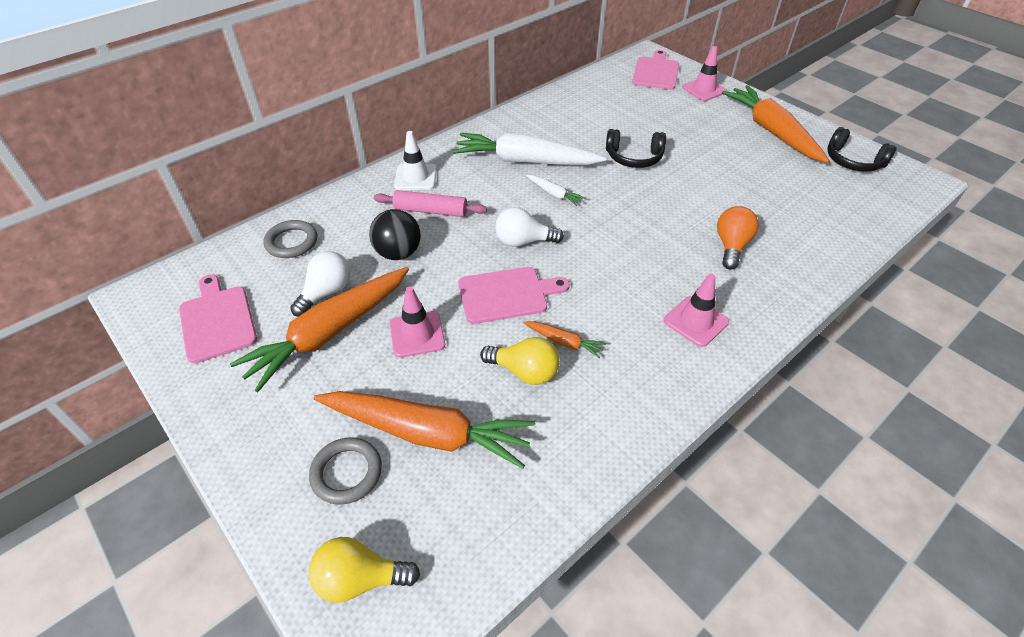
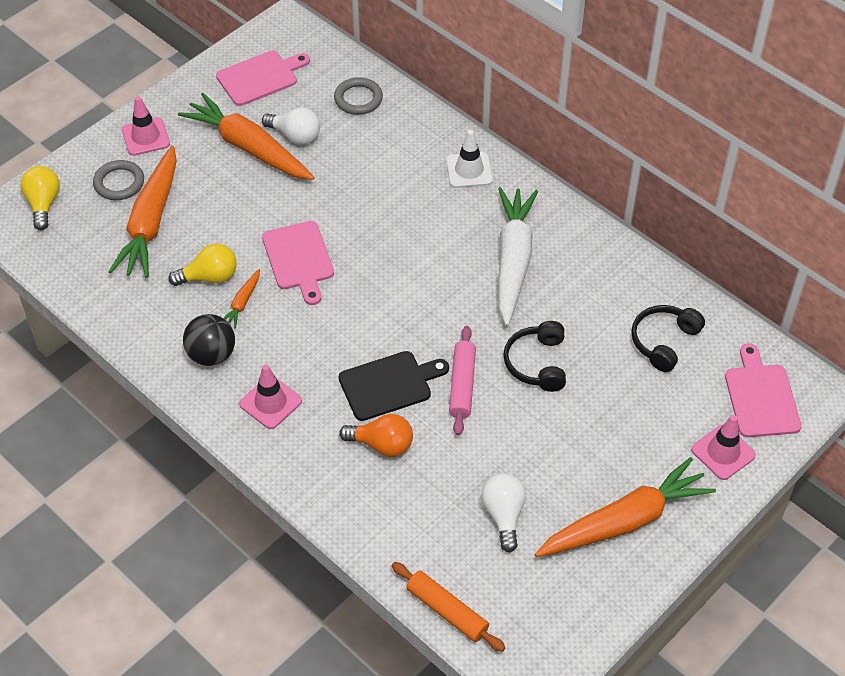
camera: 85 degrees right, 5 degrees up
black ball [369,209,421,260] -> black ball moved to [183,314,235,366]
pink rolling pin [374,190,487,217] -> pink rolling pin moved to [449,326,476,436]
pink traffic cone [390,287,445,358] -> pink traffic cone moved to [122,96,170,156]
yellow light bulb [480,337,560,385] -> yellow light bulb turned 120 degrees counterclockwise [168,244,237,286]
white light bulb [495,207,564,247] -> white light bulb moved to [481,473,526,553]
white carrot [526,175,586,206] -> none
pink cutting board [632,50,679,90] -> pink cutting board turned 105 degrees counterclockwise [725,343,802,437]
black headphones [828,127,897,172] -> black headphones moved to [631,305,705,372]
none -> black cutting board [338,351,449,421]
none -> orange rolling pin [392,562,505,652]

